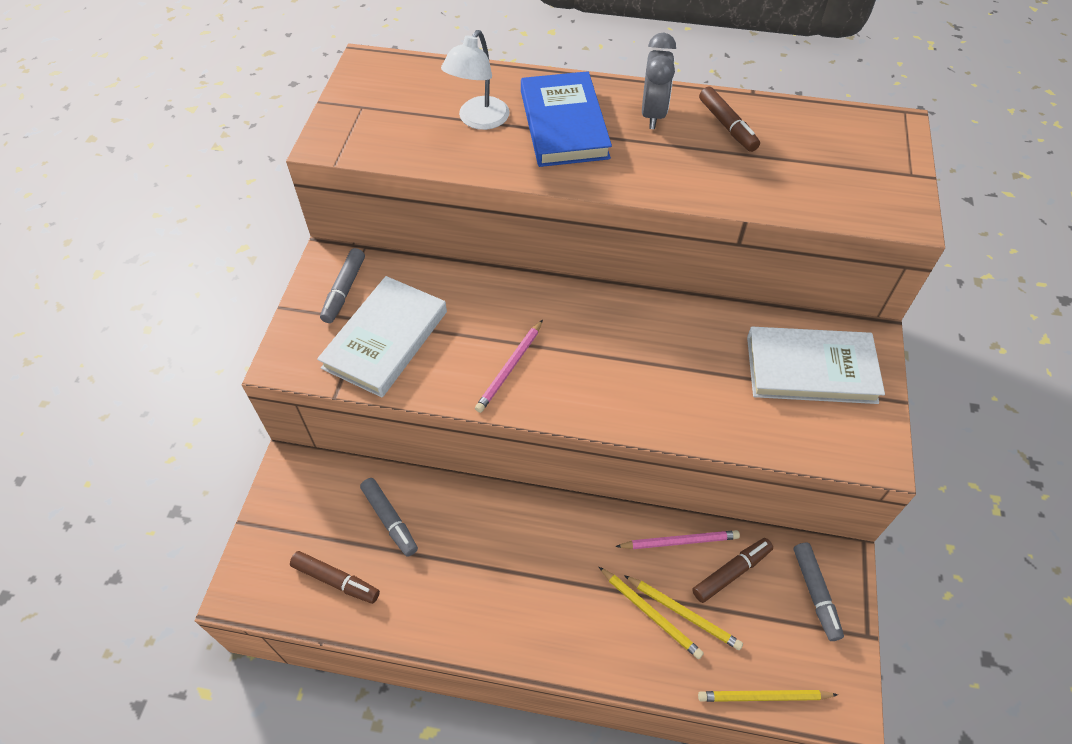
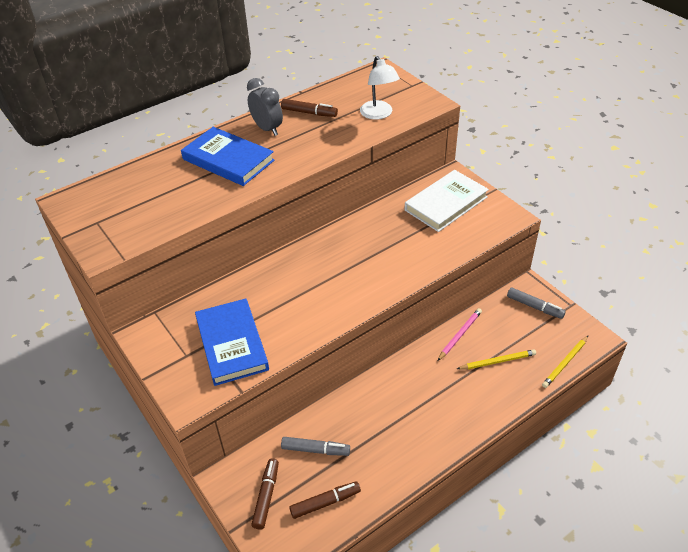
camera: 45 degrees left, 10 degrees down
white book [317,276,447,397] -> blue book [195,298,269,386]
grey marker [320,248,365,323] -> none
white lamp [441,30,510,130] -> white lamp moved to [360,56,400,120]
pink pencil [475,320,543,413] -> none
yellow pencil [599,567,704,659] -> none
brown marker [692,538,773,603] -> brown marker moved to [251,459,279,530]

